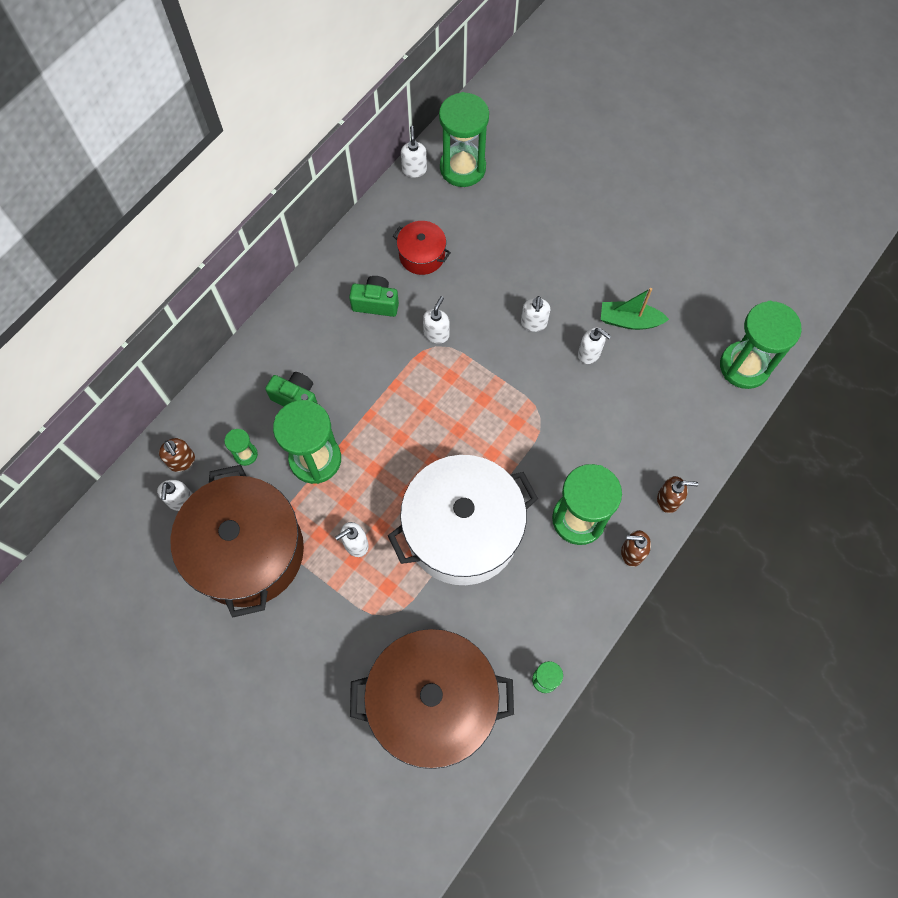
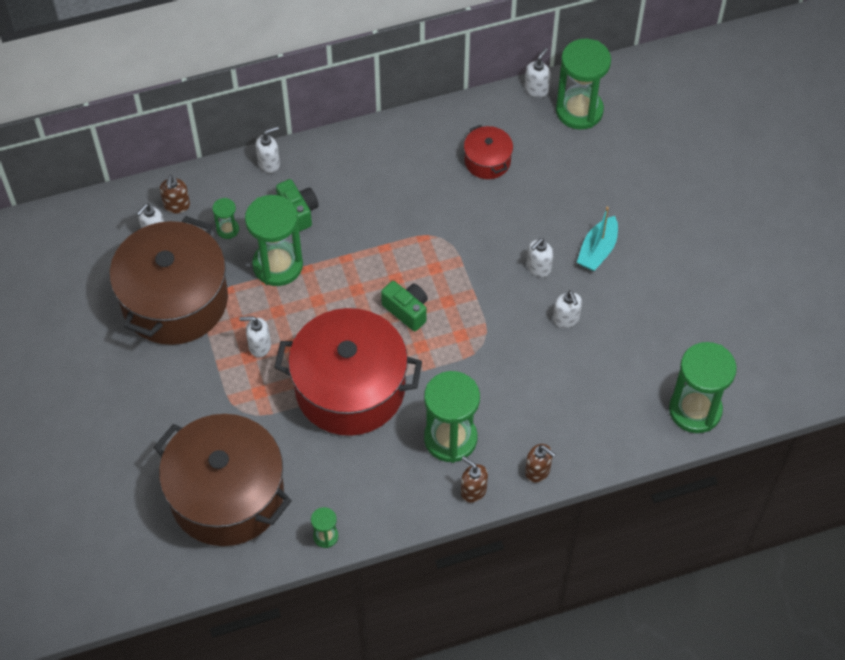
camera: 35 degrees right, 10 degrees down
green camera [349,276,399,317] -> green camera moved to [381,281,428,331]
white pot [387,455,538,585] -> red pot [274,308,422,436]
white soap dispenser [423,296,450,344] -> white soap dispenser moved to [255,126,280,173]
green boat [601,288,669,330] -> none
none -> turquoise boat [577,207,618,271]

